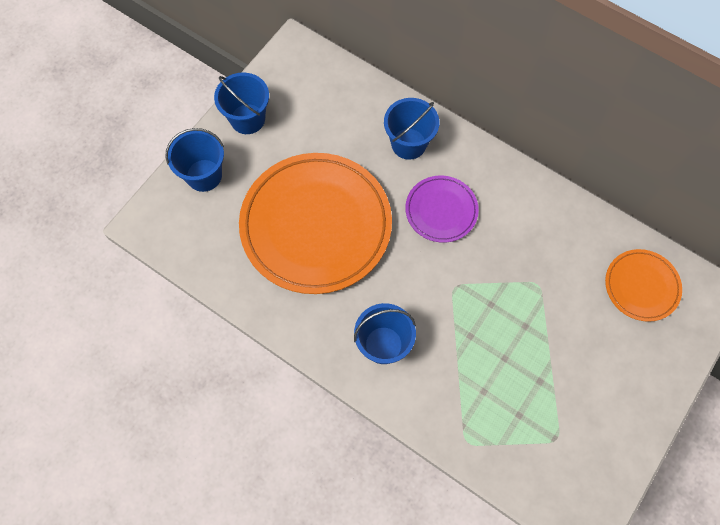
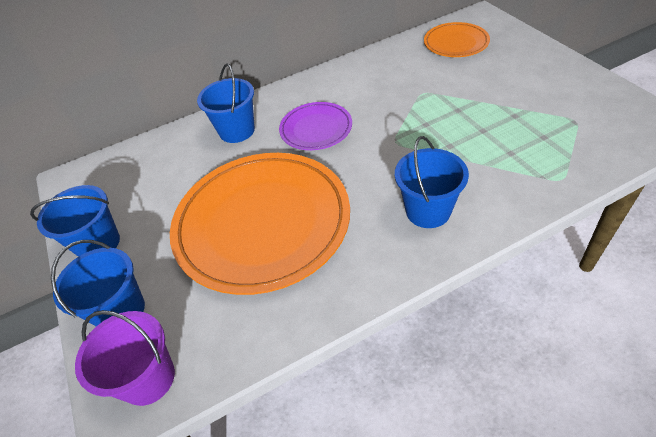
camera: 55 degrees left, 20 degrees down
none -> purple bucket [75,310,175,406]

